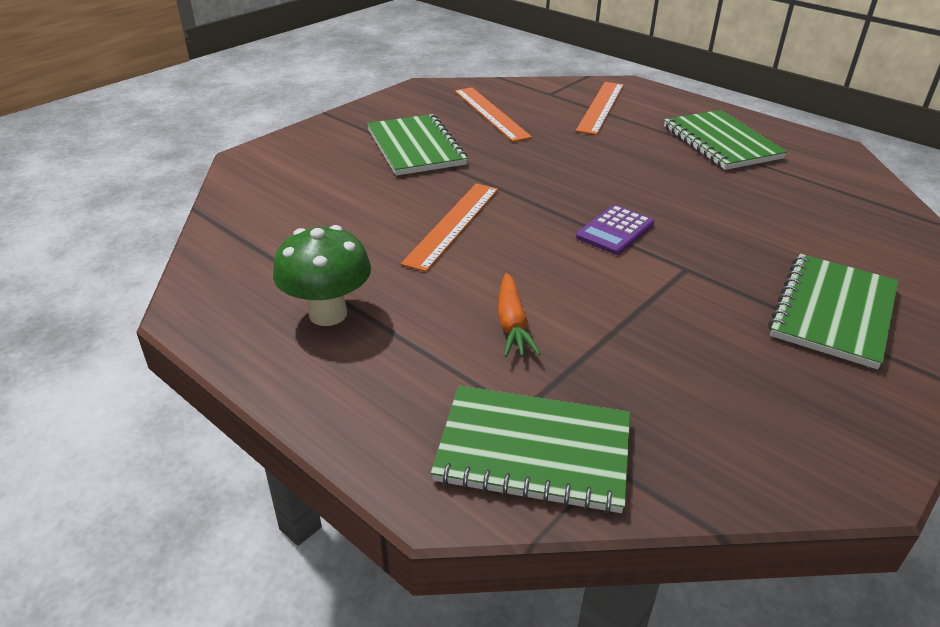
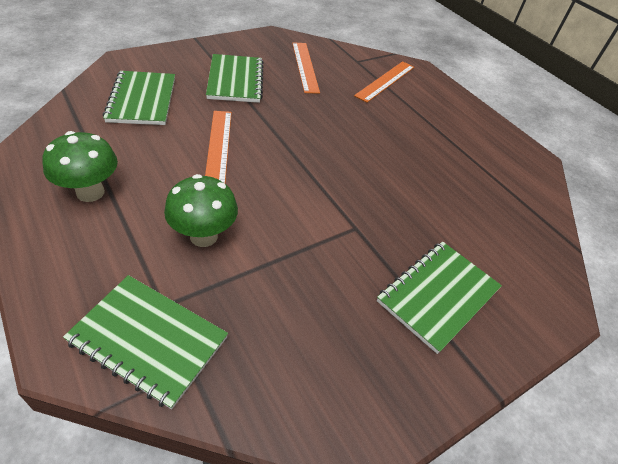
camera: 10 degrees right, 10 degrees up
orange ruler [401,184,498,272] -> orange ruler turned 45 degrees counterclockwise [205,111,232,183]
orange carrot [498,273,541,357] -> green mushroom [164,174,238,247]
purple calculator [576,205,654,255] -> none
green notebook [664,110,787,170] -> green notebook moved to [103,71,175,125]

